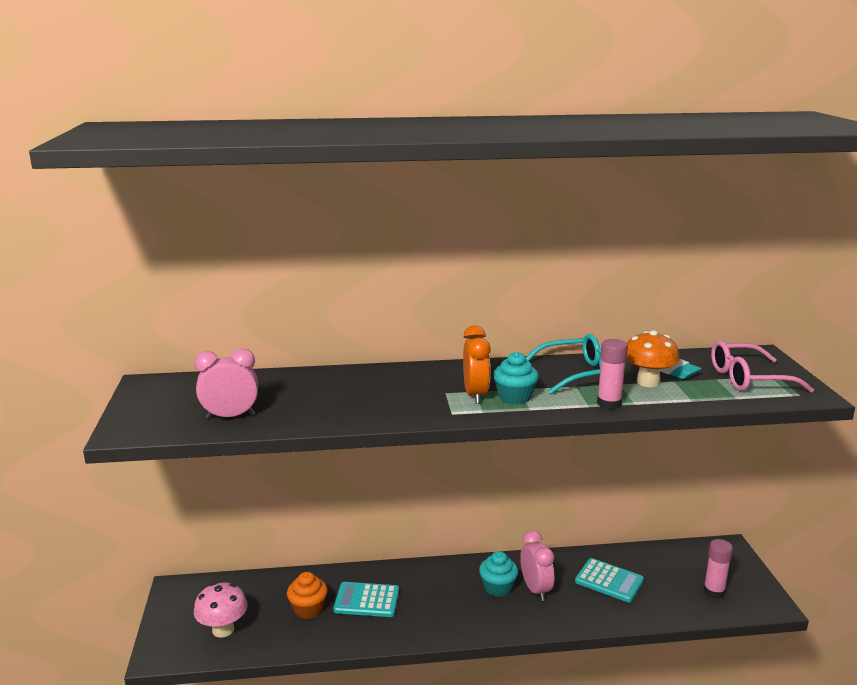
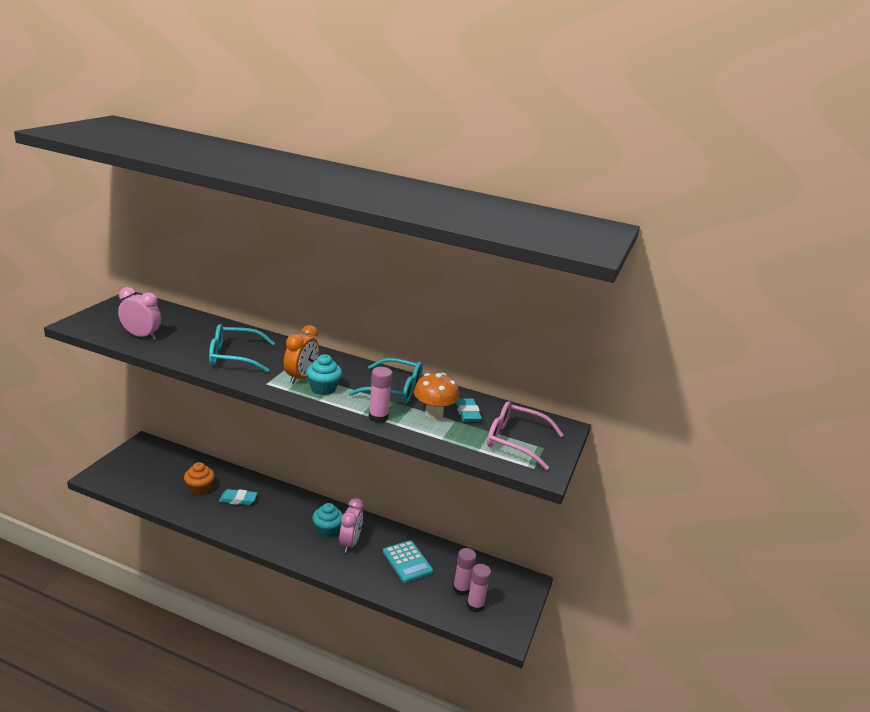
camera: 25 degrees right, 5 degrees up
pink mushroom [194,582,248,638] -> none
turquoise calculator [333,582,399,617] -> turquoise eraser [219,489,257,505]
none -> turquoise glasses [209,324,275,372]
none -> pink glue stick [453,548,476,596]

